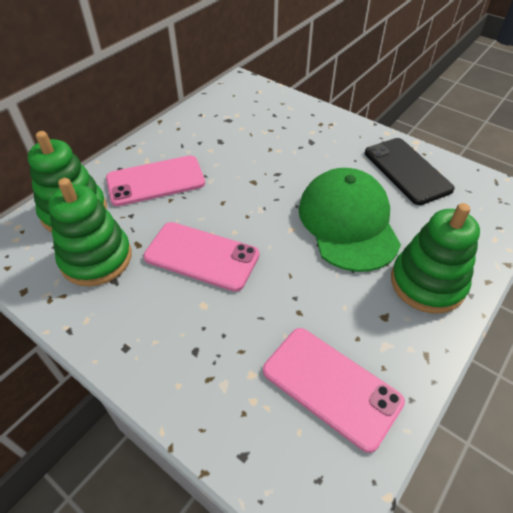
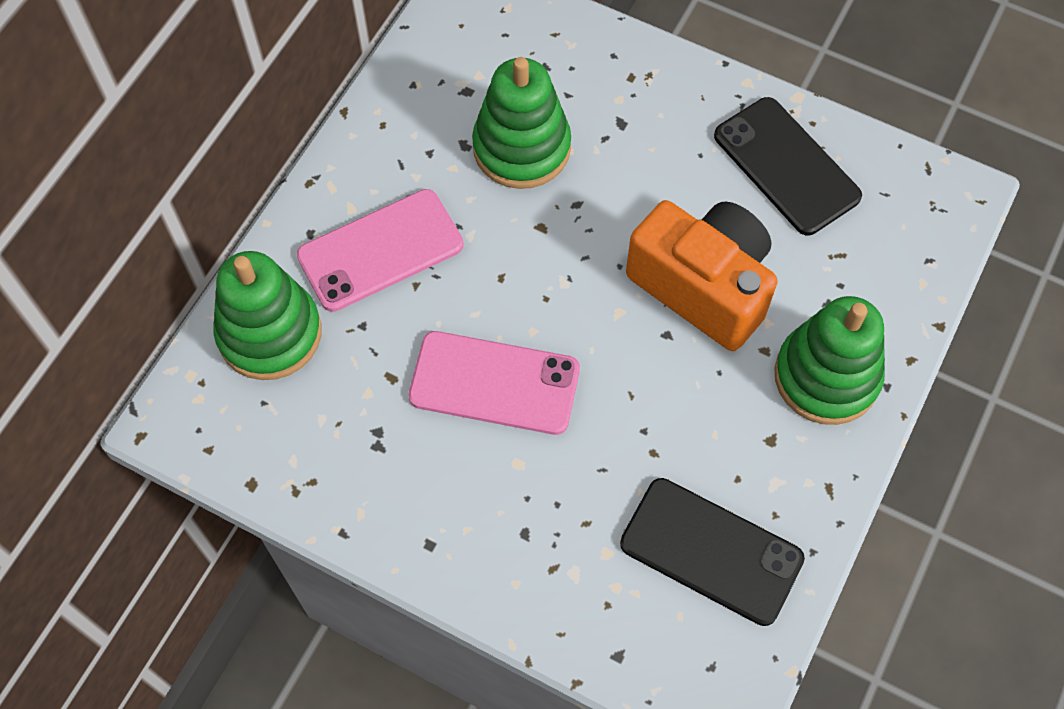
camera: 10 degrees left, 15 degrees up
green stacking toy [48,178,132,286] -> green stacking toy moved to [472,57,571,189]
pink phone [263,328,405,453] -> black phone [620,478,805,626]
green cap [298,168,401,272] -> orange camera [626,200,778,351]

